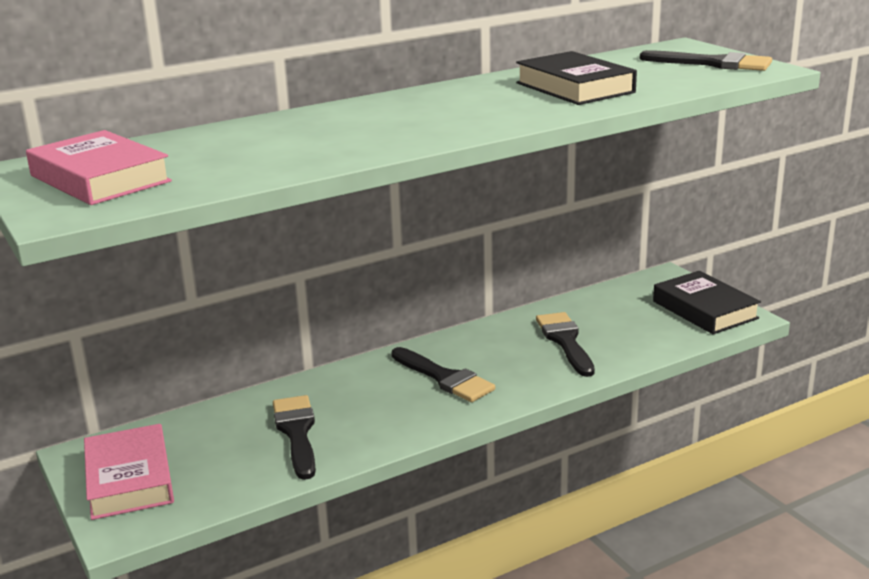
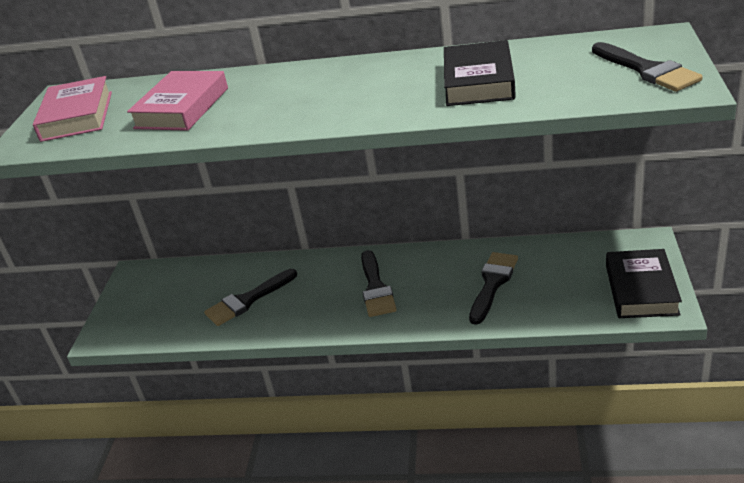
camera: 40 degrees right, 10 degrees up
pink book [84,424,174,520] -> pink book moved to [127,71,228,131]
black brush [273,395,316,480] -> black brush turned 150 degrees counterclockwise [204,269,297,326]

